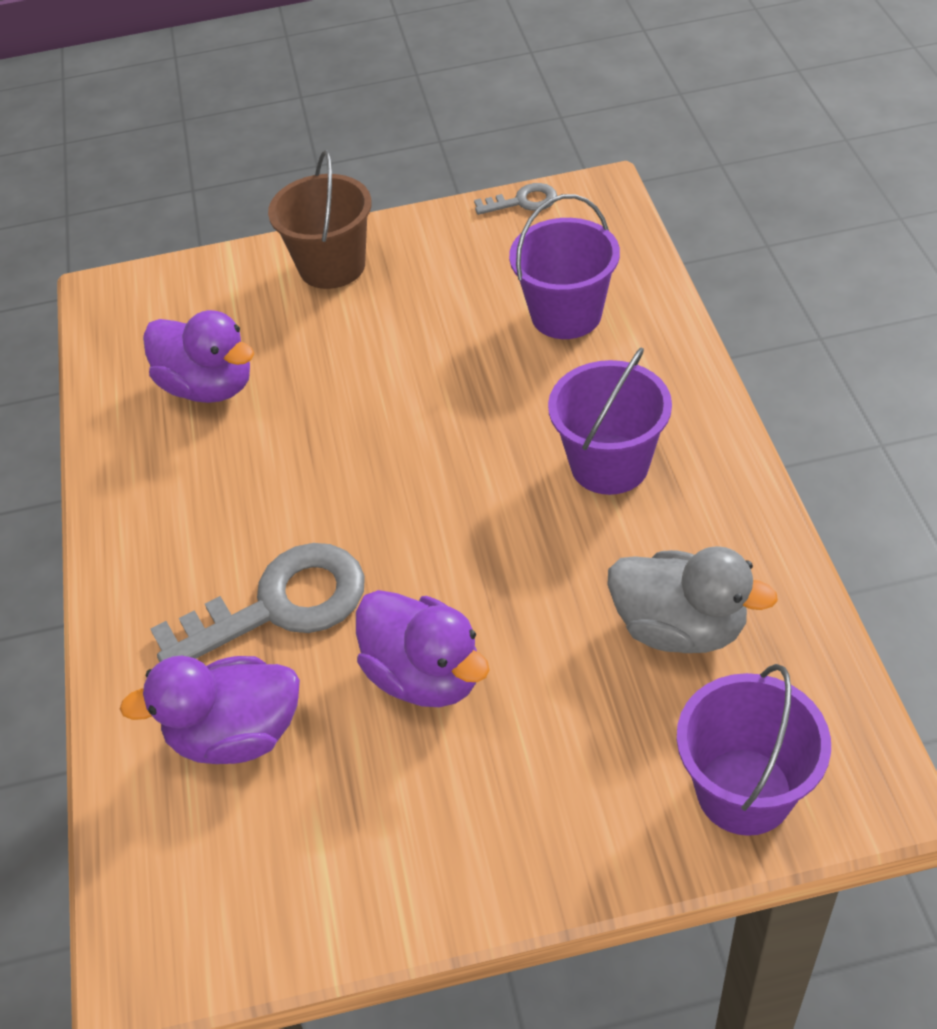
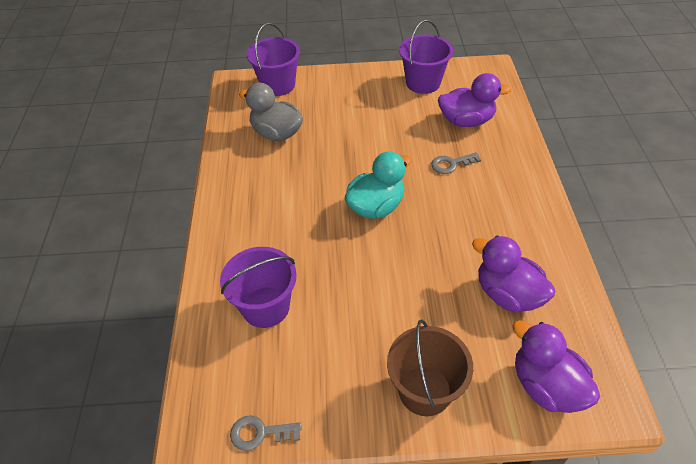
camera: 175 degrees left, 0 degrees up
grey key [150,543,365,662] -> grey key [431,152,481,174], size x0.49
purple duck [356,590,490,707] -> purple duck moved to [513,320,600,413]
purple bucket [548,347,672,495] -> purple bucket moved to [399,20,453,94]
none -> turquoise duck [345,151,412,219]

